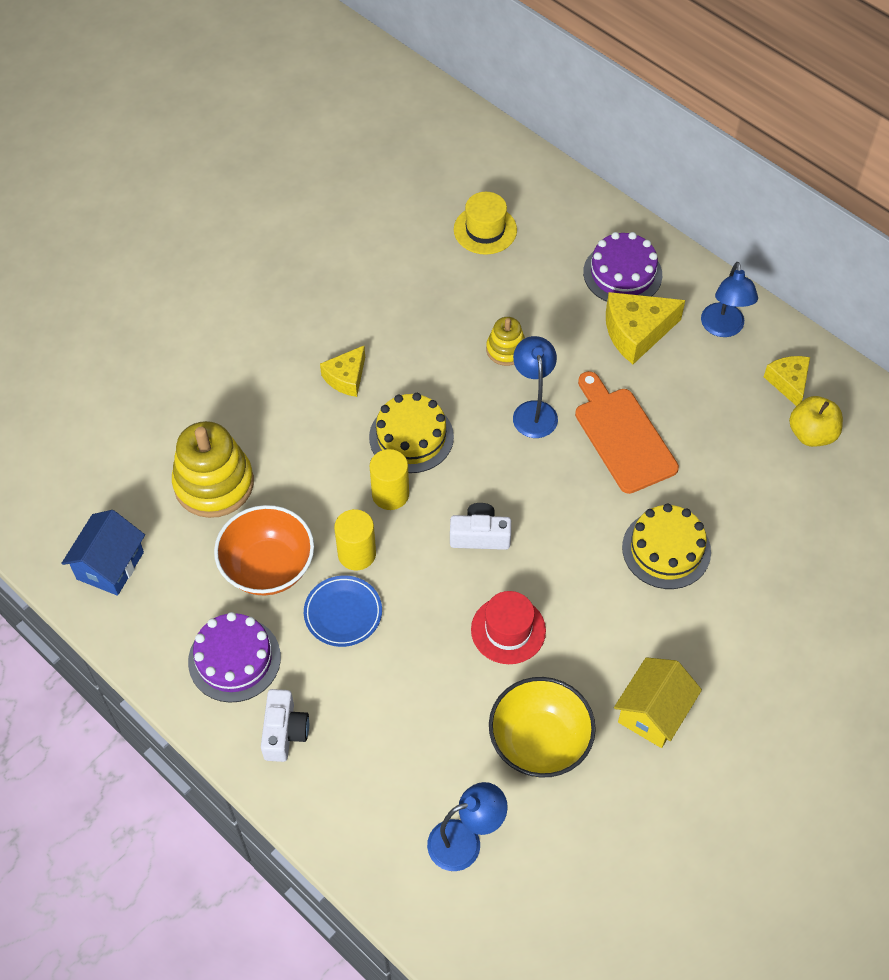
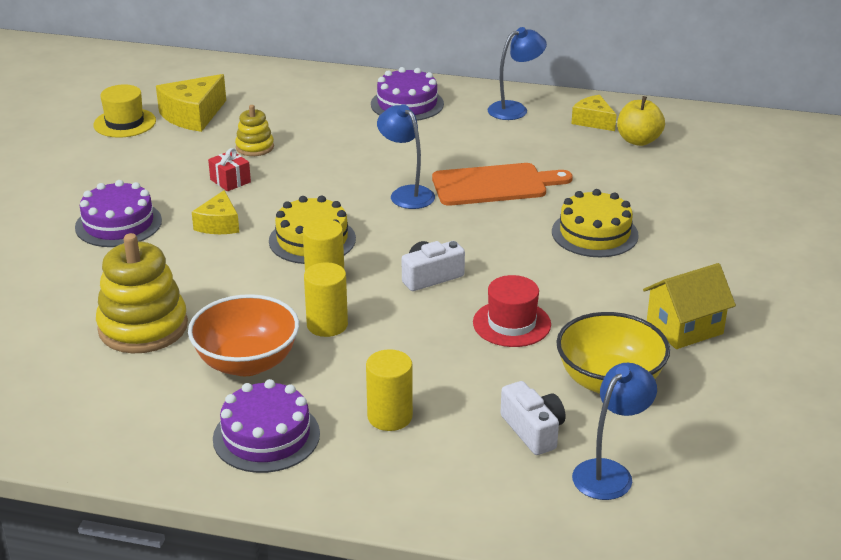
camera: 30 degrees left, 25 degrees down
blue house [61,510,145,596] -> none
white camera [261,689,309,762] -> white camera moved to [500,381,565,455]
blue plate [304,576,382,647] -> none
yellow hat [454,192,517,255] -> yellow hat moved to [93,84,156,138]
yellow stacking toy [486,317,525,366] -> yellow stacking toy moved to [235,105,274,156]
orange cutting board [575,371,679,494] -> orange cutting board turned 135 degrees clockwise [432,163,573,206]
yellow cheese [606,292,685,364] -> yellow cheese moved to [156,74,226,132]
yellow house [614,657,702,748] -> yellow house turned 60 degrees clockwise [643,263,736,349]
blue lamp [701,262,758,337] -> blue lamp turned 90 degrees counterclockwise [488,27,547,120]
none -> purple cake [75,180,162,247]
none -> red gift [208,148,251,191]
none -> yellow cylinder [366,349,413,431]

